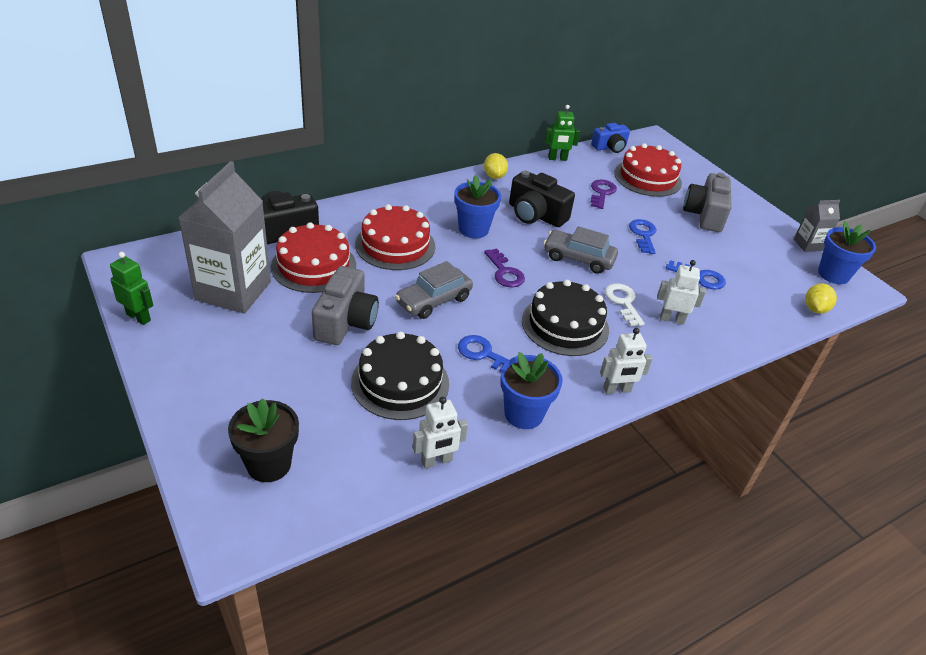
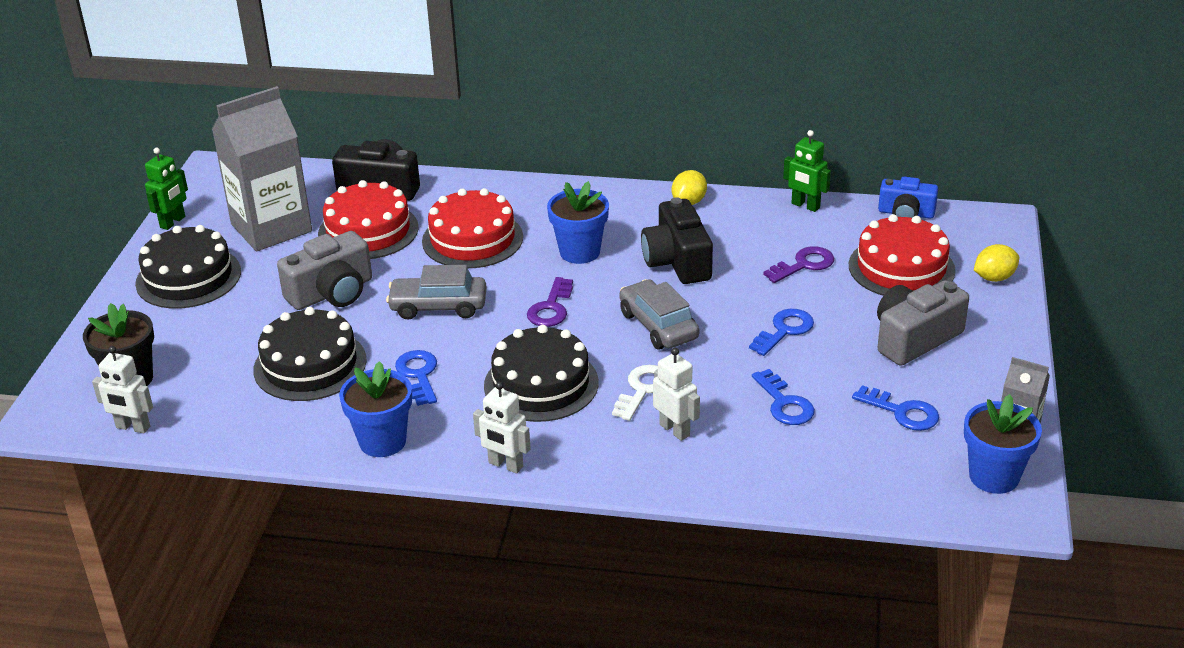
camera: 45 degrees right, 5 degrees down
green robot [110,252,153,325] -> green robot turned 45 degrees clockwise [145,148,188,230]
white robot [413,397,468,468] -> white robot moved to [92,346,153,433]
yellow lemon [805,283,837,314] -> yellow lemon moved to [974,244,1019,282]
none -> black cake [135,225,241,309]
none -> blue key [852,385,939,431]

